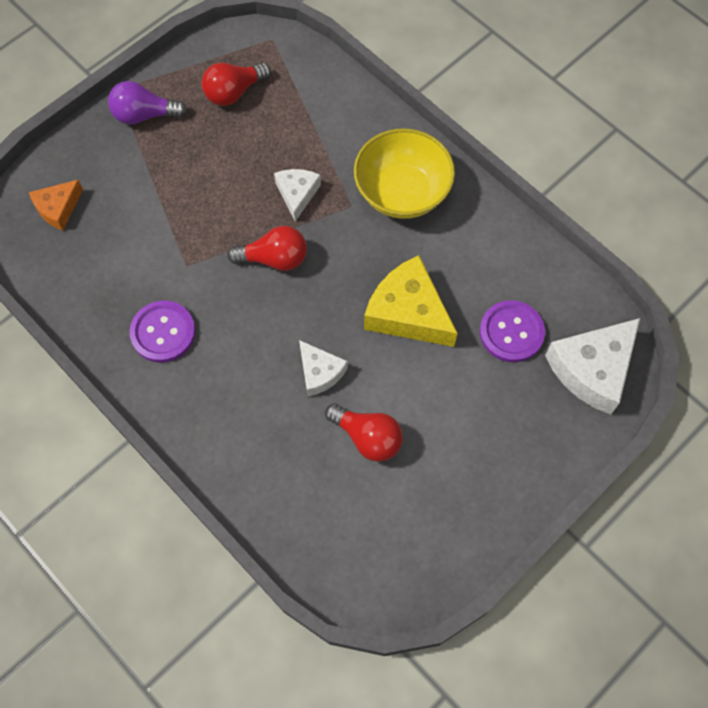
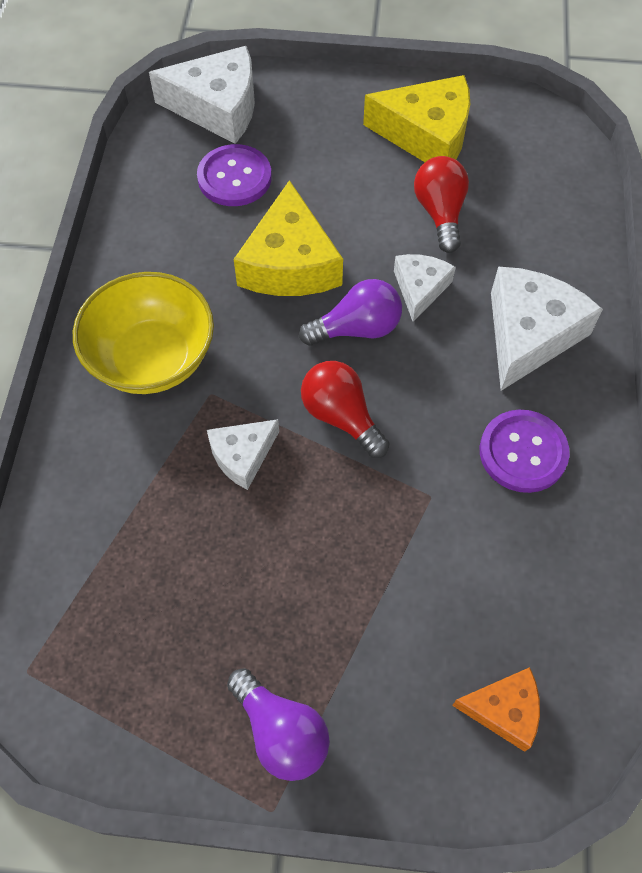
camera: 130 degrees left, 5 degrees down
red light bulb [202,62,271,106] -> none
none -> purple light bulb [299,279,402,346]
none -> yellow cheese [363,75,470,162]
none -> white cheese [491,267,603,391]

